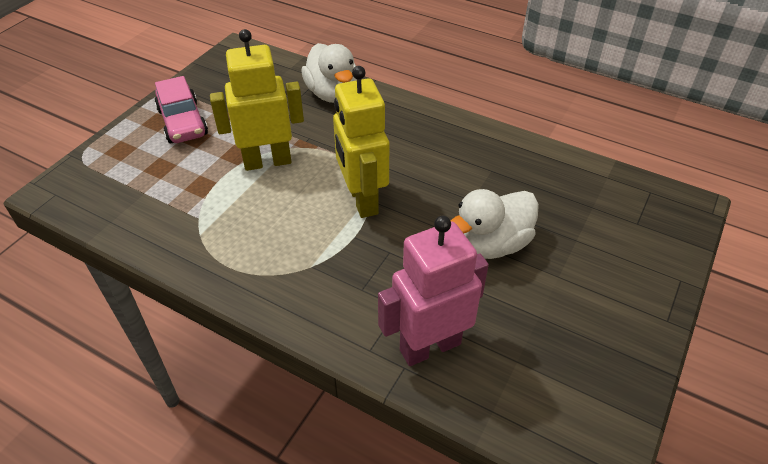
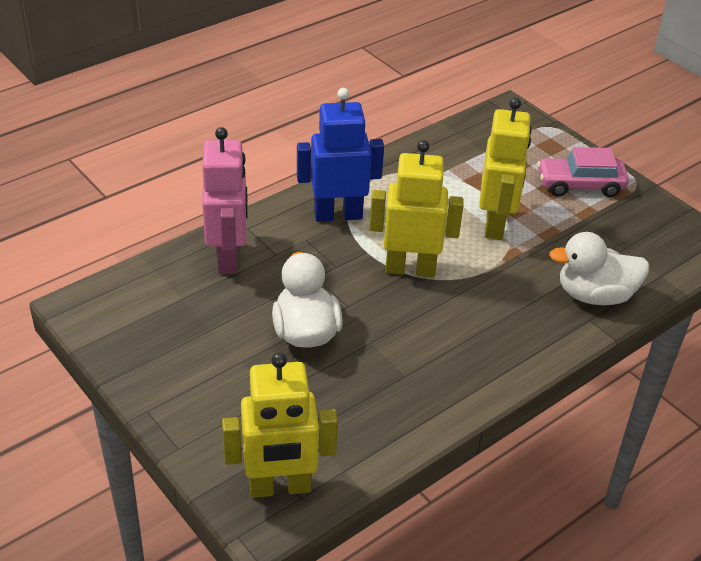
camera: 110 degrees right, 5 degrees down
none -> yellow robot [222,352,338,498]
none -> blue robot [297,88,384,222]

